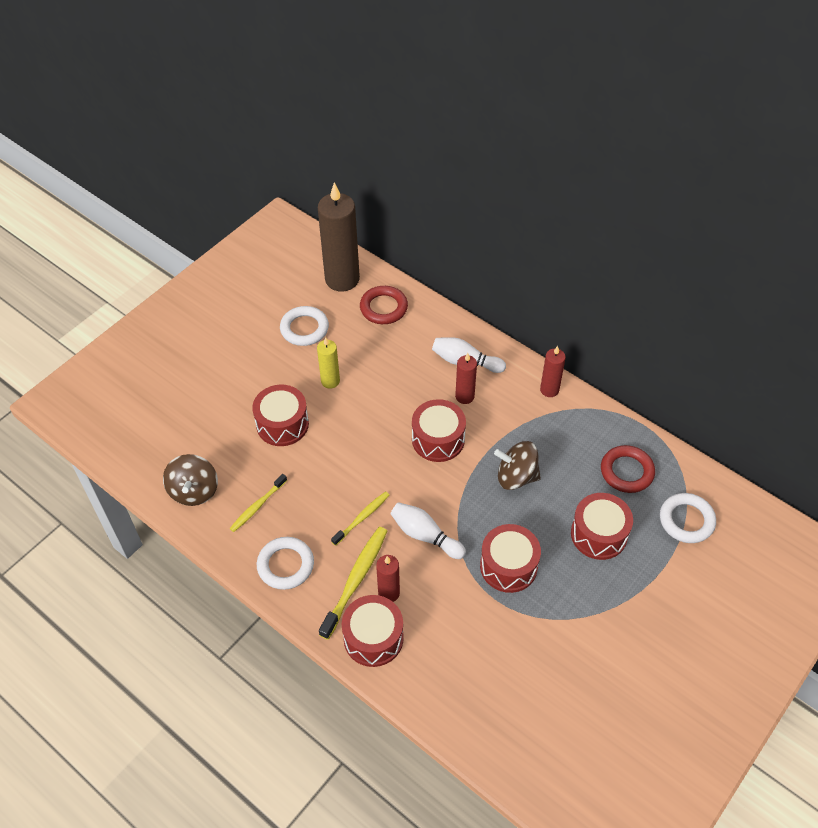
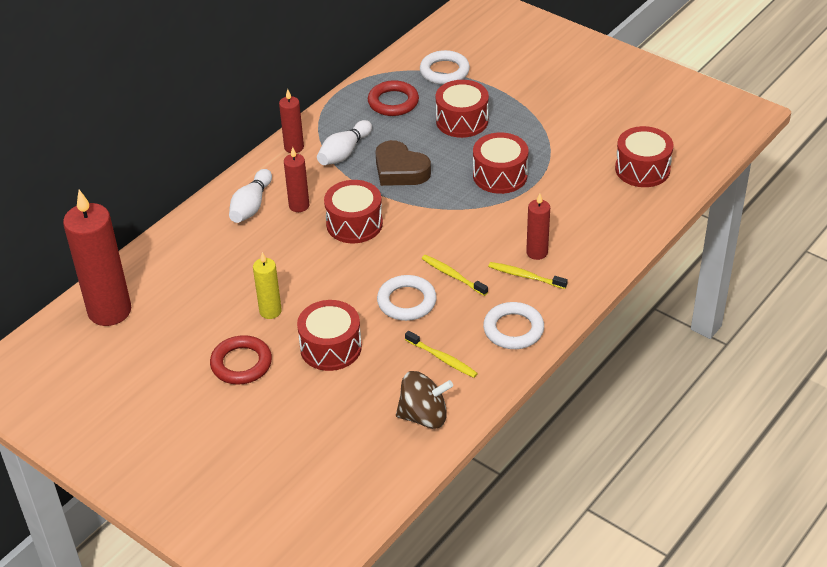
camera: 90 degrees left, 10 degrees down
white ring [280,306,329,346] -> white ring moved to [377,275,437,321]
brown candle [318,182,360,291] -> red candle [63,190,131,326]
yellow toothbrush [319,527,387,640] -> yellow toothbrush [488,262,568,289], size x0.62
red drum [342,595,404,667] -> red drum moved to [615,126,674,187]
red ring [360,286,408,324] -> red ring moved to [210,335,272,385]
white bowling pin [390,502,466,559] -> white bowling pin moved to [317,120,372,165]
brown spinning top [494,441,541,490] -> brown heart [376,140,431,186]

